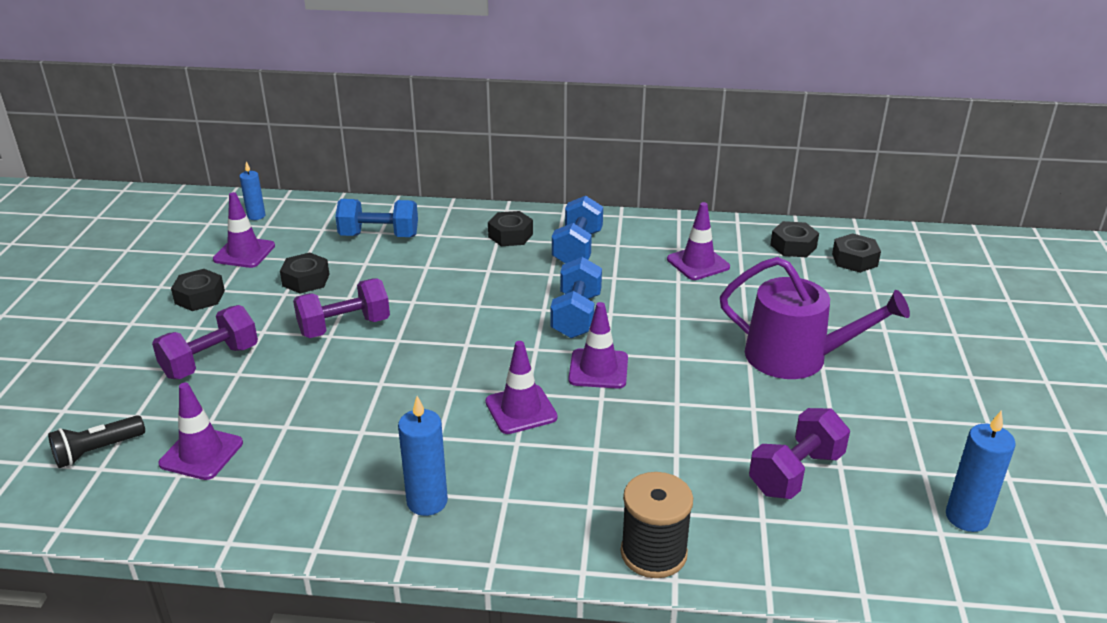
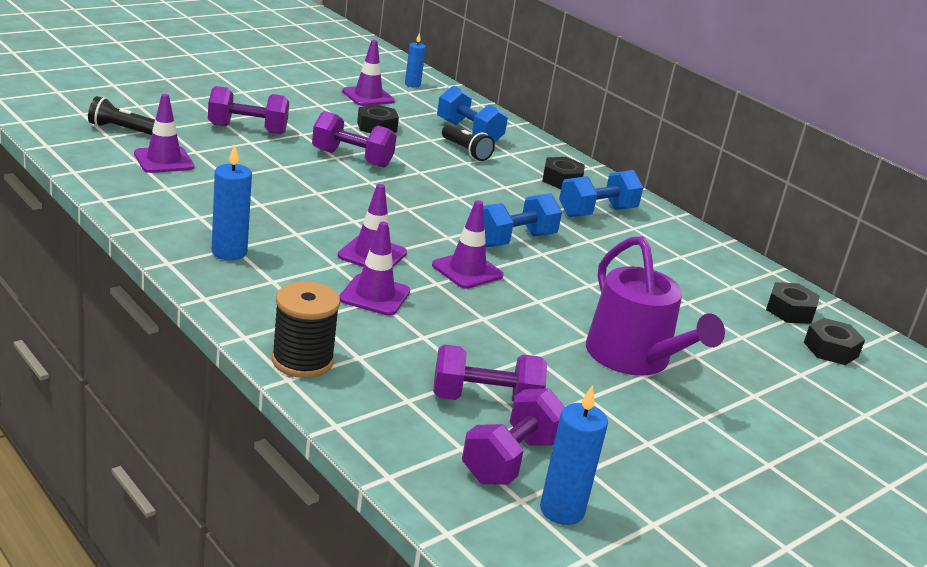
camera: 40 degrees right, 5 degrees down
black nut [171,269,225,311] -> none
purple traffic cone [667,202,730,280] -> purple traffic cone moved to [339,222,410,316]
none -> black flashlight [442,125,495,161]
none -> purple dumbbell [462,388,565,485]

